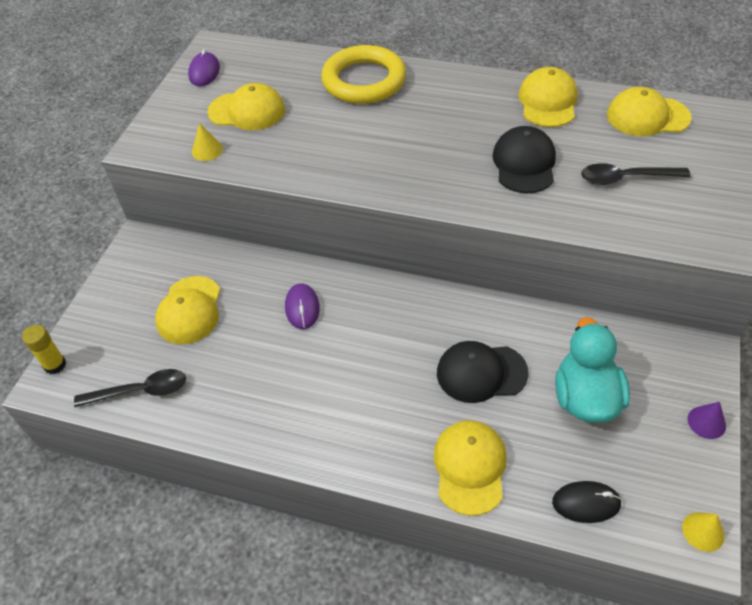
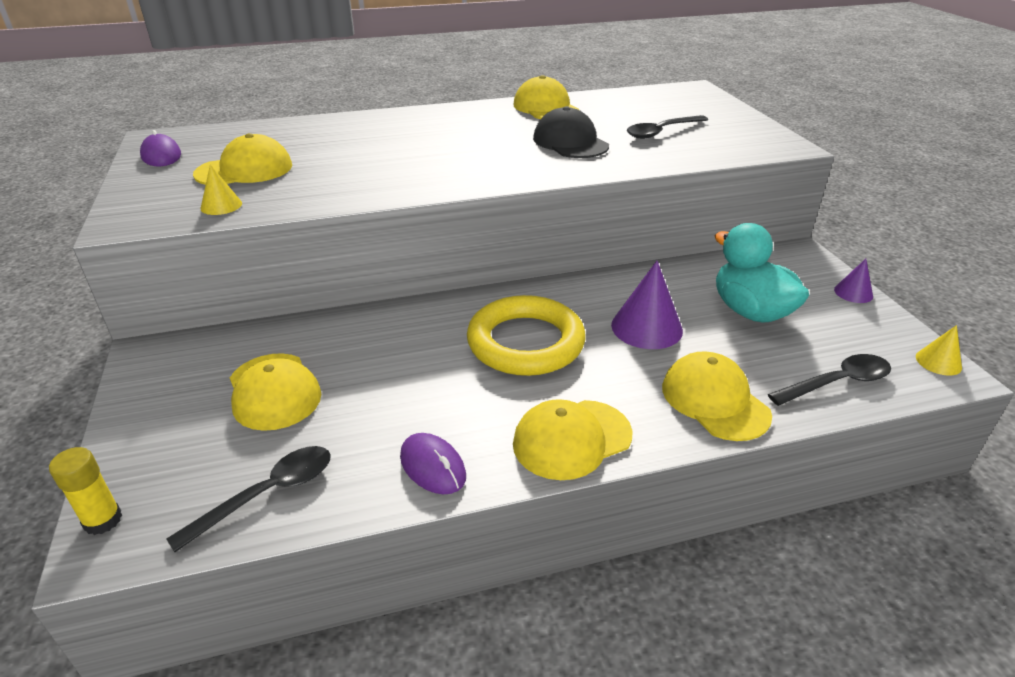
camera: 35 degrees left, 15 degrees down
purple mouse [285,283,320,329] -> purple mouse moved to [400,433,466,494]
yellow ring [321,45,406,104] -> yellow ring moved to [467,295,586,376]
black cap [437,341,529,403] -> purple cone [611,261,683,349]
black mouse [552,481,622,523] -> black spoon [768,354,891,406]
yellow cap [607,87,692,136] -> yellow cap moved to [513,399,633,480]

